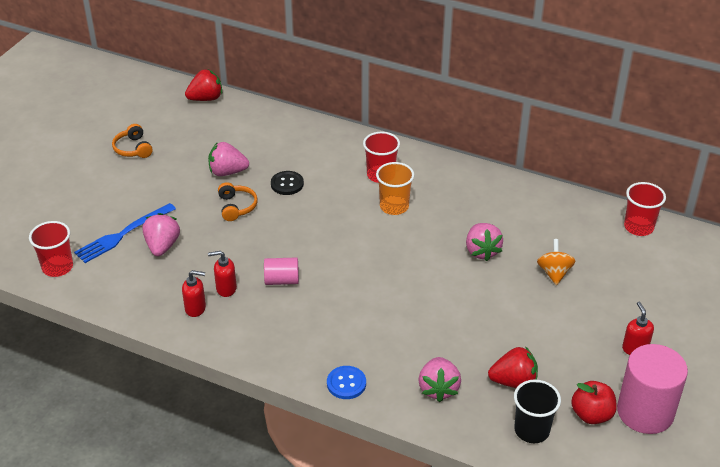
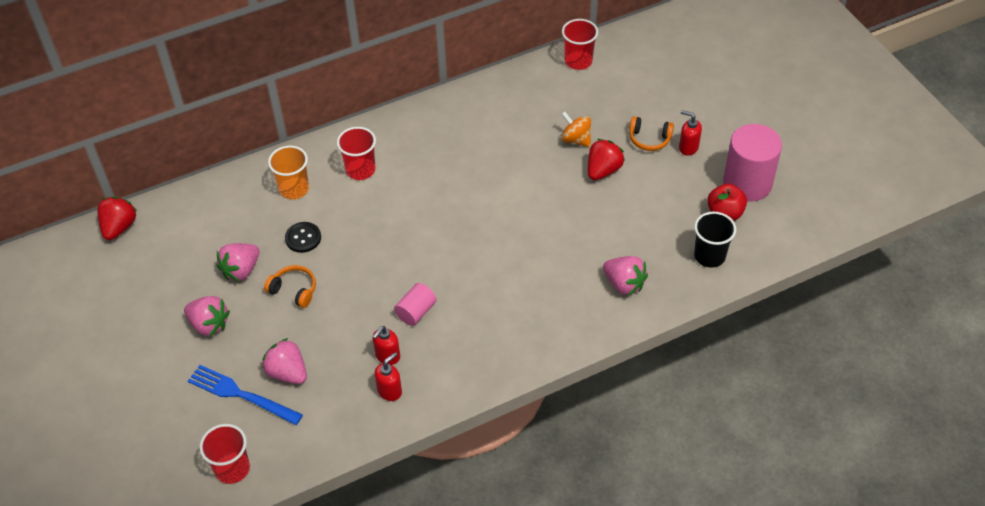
camera: 50 degrees left, 10 degrees up
blue fork [74,203,176,263] -> blue fork turned 120 degrees clockwise [188,365,303,425]
orange headphones [112,124,153,158] -> orange headphones moved to [629,116,674,151]
blue button [327,366,366,399] -> none
orange cup [376,162,414,215] -> orange cup moved to [268,146,309,199]
pink strawberry [466,223,503,261] -> pink strawberry moved to [184,296,230,337]
red strawberry [488,346,538,388] -> red strawberry moved to [588,139,625,180]

